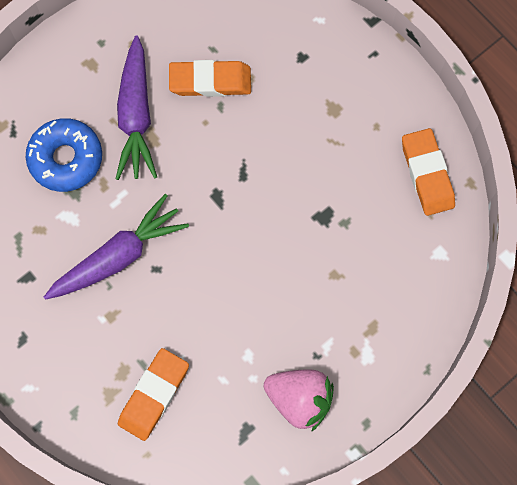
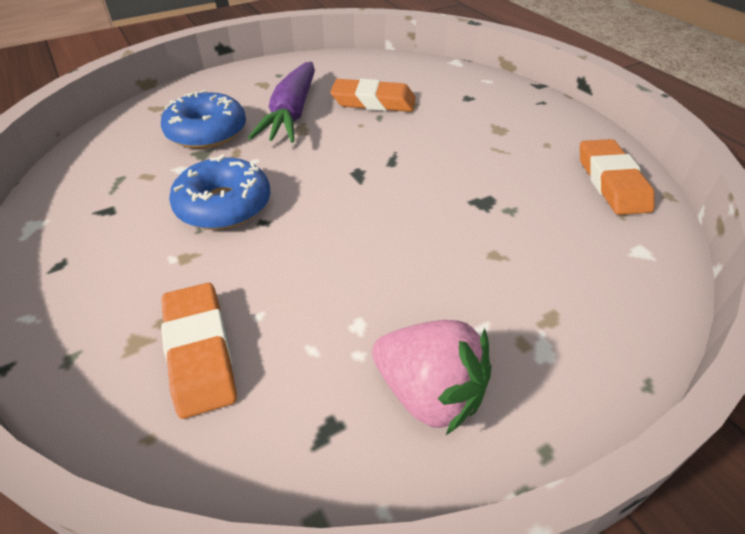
camera: 10 degrees right, 30 degrees down
purple carrot [44,194,189,300] -> blue donut [169,154,270,230]
orange eraser [118,348,189,441] -> orange eraser turned 60 degrees counterclockwise [161,283,237,419]

